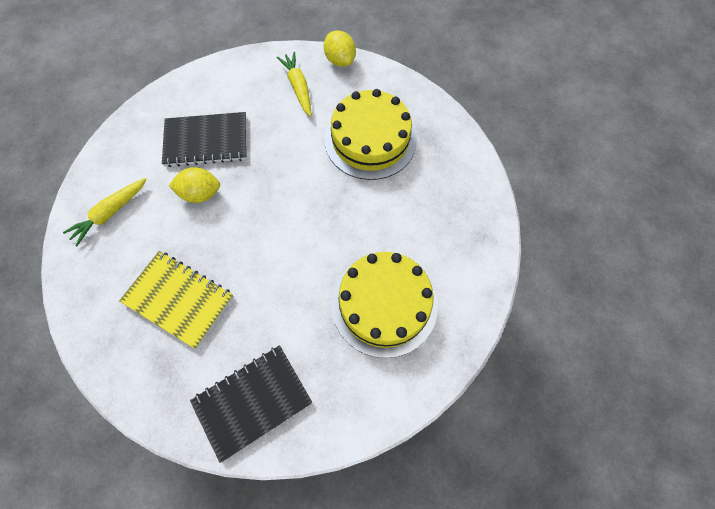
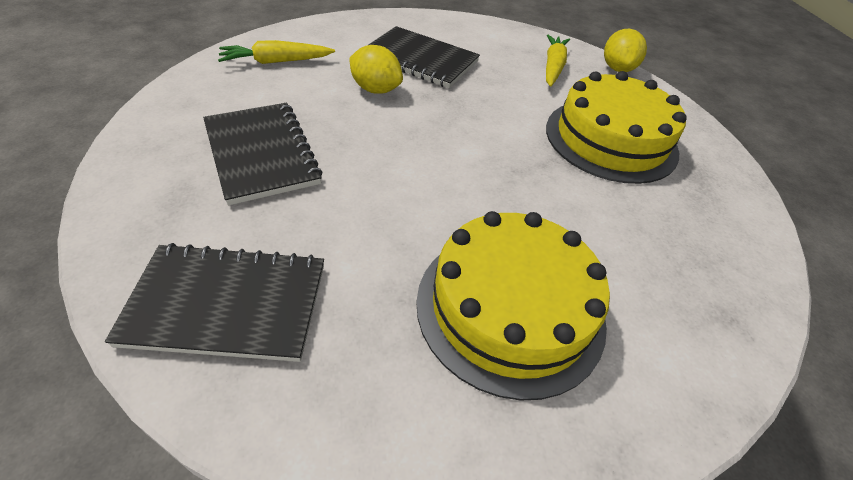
camera: 30 degrees right, 20 degrees down
yellow notebook [119,251,234,349] -> black notebook [203,103,322,205]

